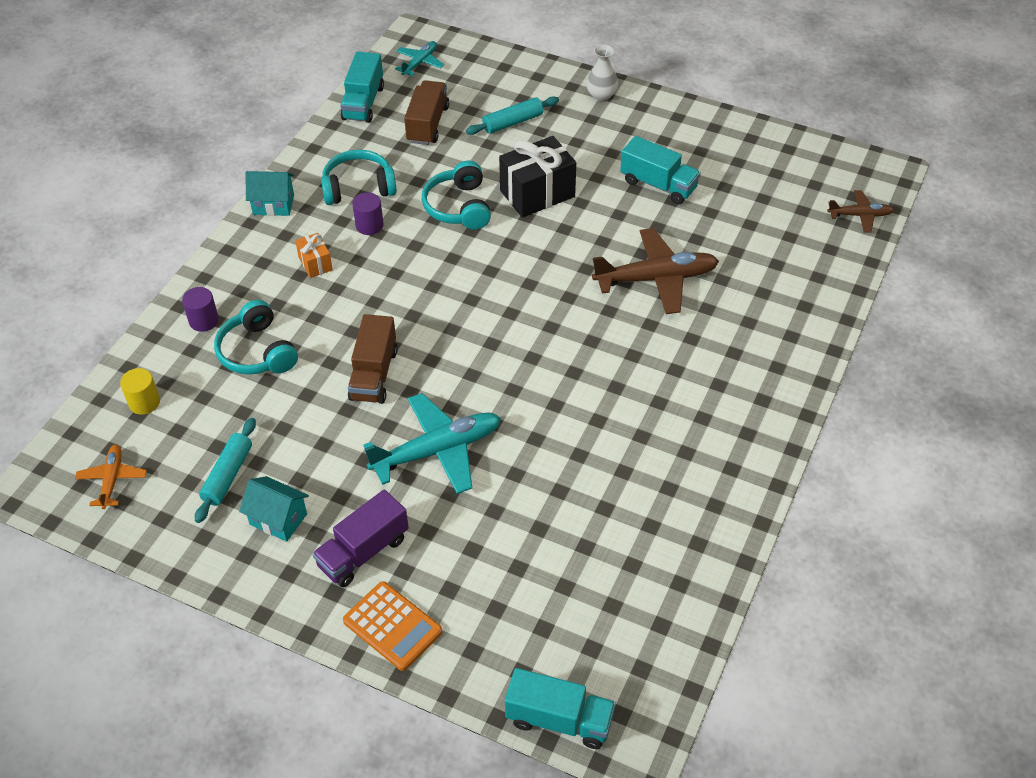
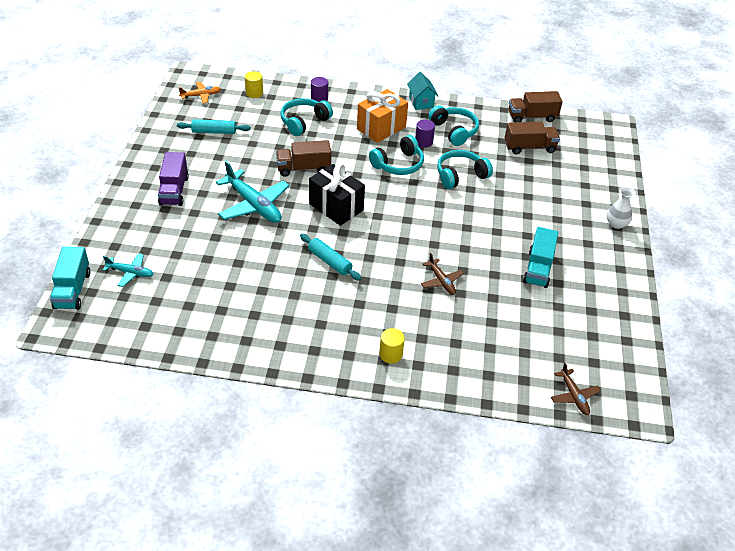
camera: 70 degrees right, 5 degrees down
turquoise house [239,476,309,542] -> none
orange gift [295,233,333,278] -> orange gift [357,89,408,143], size x1.97
purple truck [312,490,409,587] -> purple truck turned 120 degrees counterclockwise [158,152,189,206]
turquoise truck [340,52,384,123] -> brown truck [508,91,563,122]
orange calculator [343,581,442,671] -> none
turquoise plane [395,41,444,76] -> turquoise plane moved to [103,253,153,287]
turquoise rolling pin [466,96,559,135] -> turquoise rolling pin moved to [300,234,362,281]
black gift [499,136,576,218] -> black gift moved to [309,163,365,226]
brown plane [592,228,719,314] -> brown plane [421,253,464,295], size x0.54
none -> turquoise headphones [369,135,424,175]
none -> yellow cylinder [379,328,405,364]

